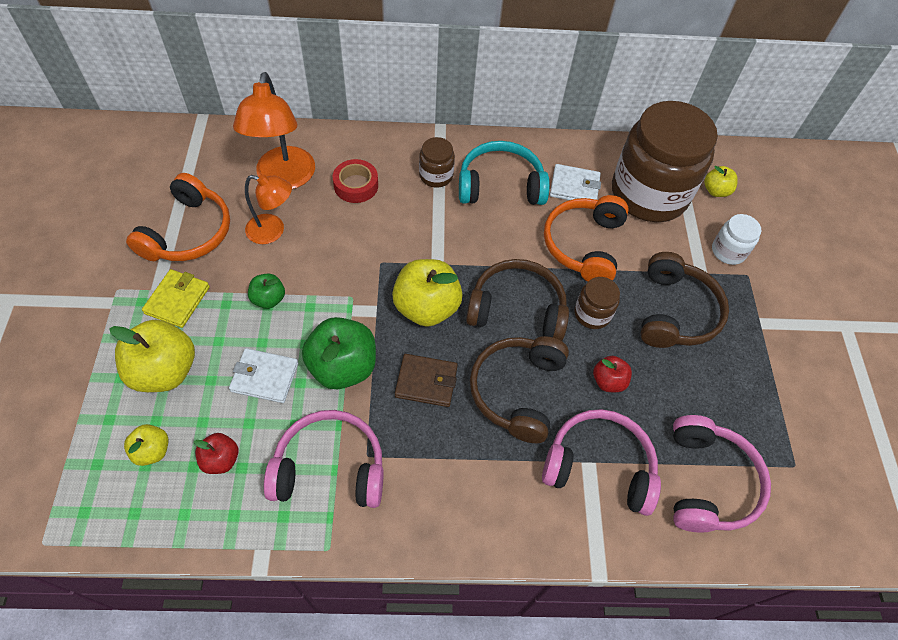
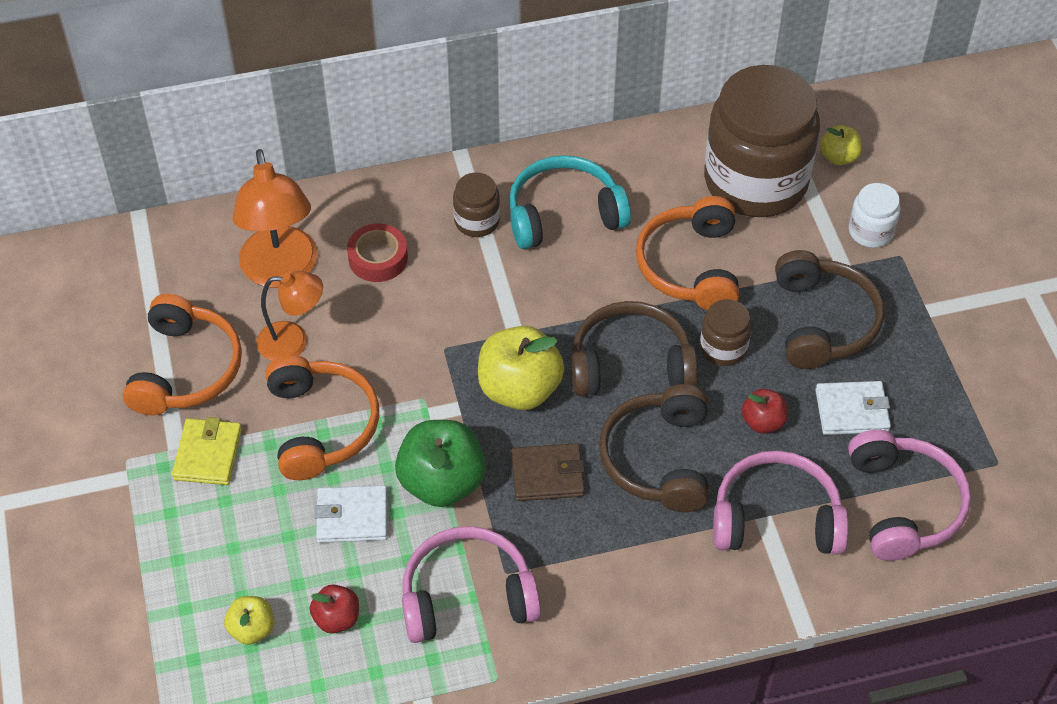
camera: 10 degrees left, 5 degrees down
yellow apple [109,320,195,392] -> none
green apple [248,273,285,309] -> orange headphones [265,355,379,480]
white wallet [550,164,601,200] -> white wallet moved to [816,381,891,435]

